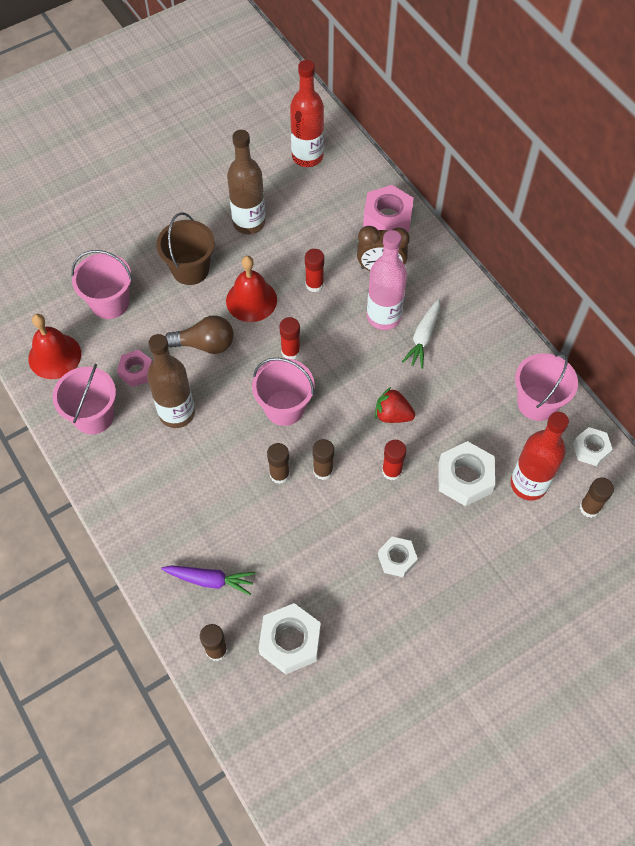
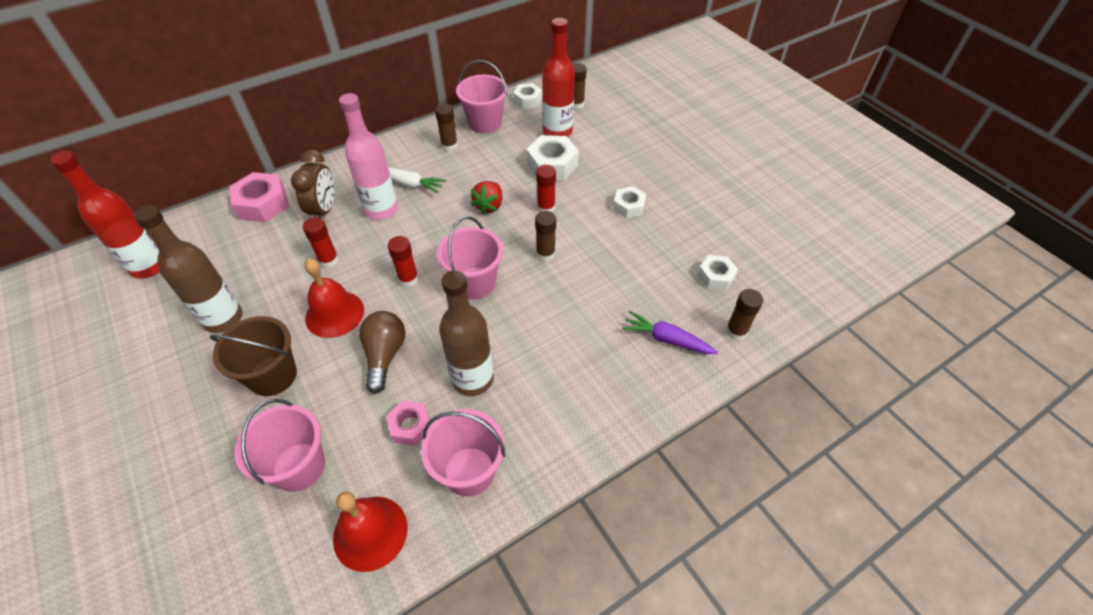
camera: 90 degrees left, 10 degrees down
purple carrot [161,565,255,595] -> purple carrot turned 75 degrees counterclockwise [622,311,718,354]
white nut [258,603,321,674] -> white nut [697,255,738,290], size x0.62
brown glue stick [267,443,290,484] -> brown glue stick moved to [435,104,458,151]

